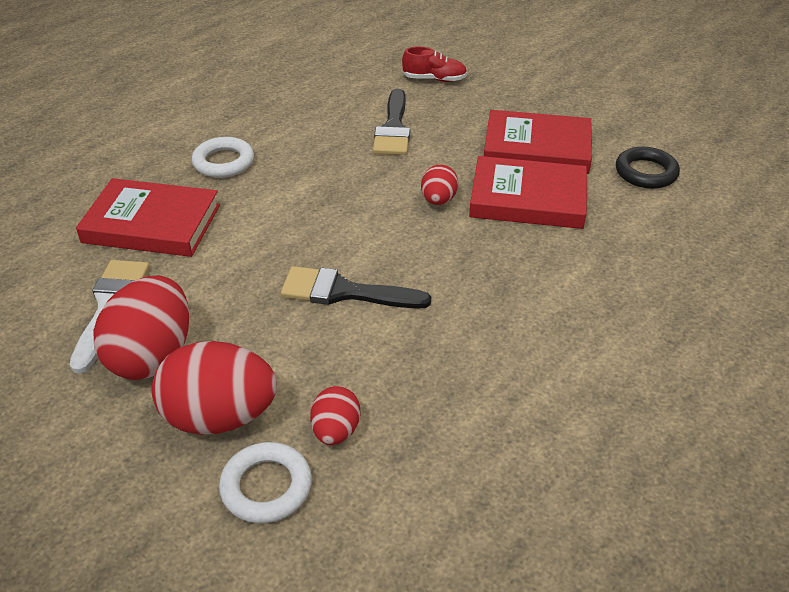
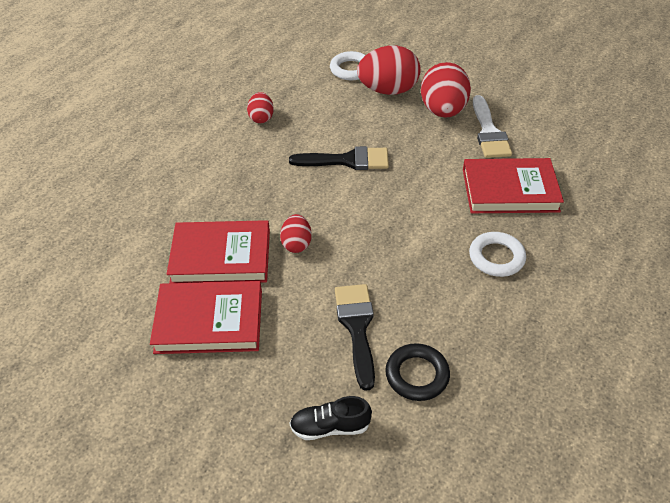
camera: 170 degrees right, 5 degrees up
red egg [310,386,360,445] -> red egg moved to [247,92,274,123]
red shoe [402,46,467,82] -> black shoe [290,396,372,440]
black ring [616,147,680,189] -> black ring moved to [385,343,450,401]

